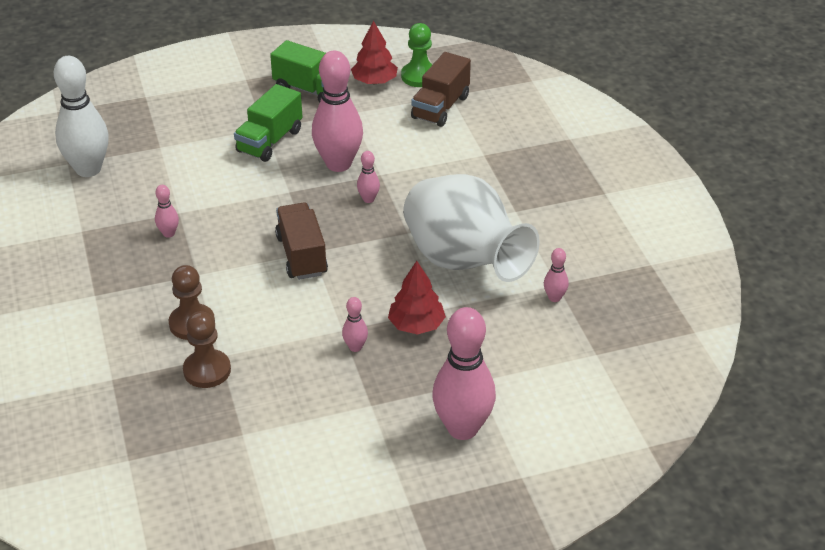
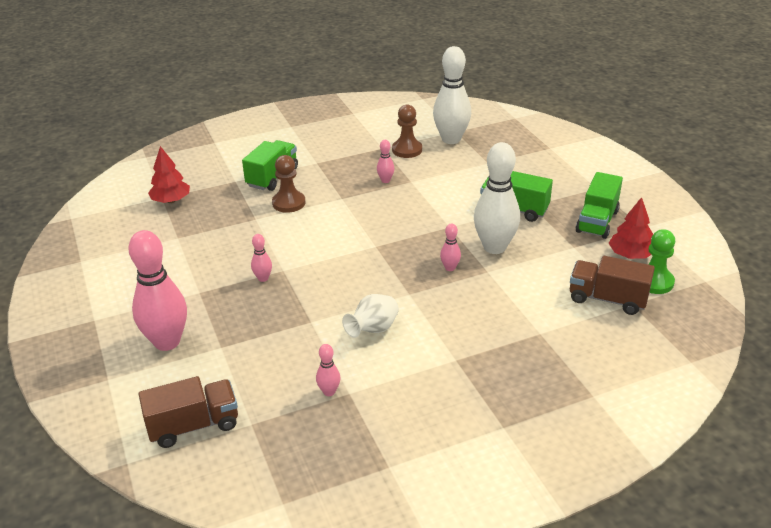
camera: 85 degrees right, 5 degrees down
brown pawn [183,311,231,388] -> brown pawn moved to [392,104,422,158]
brown truck [275,202,328,280] -> brown truck moved to [139,376,238,448]
pink bowling pin [312,51,363,172] -> white bowling pin [474,142,520,254]
red tree [388,261,446,335] -> red tree moved to [148,146,190,203]
white vase [403,174,540,282] -> white vase [342,294,399,338], size x0.45
none -> green truck [242,140,298,191]

